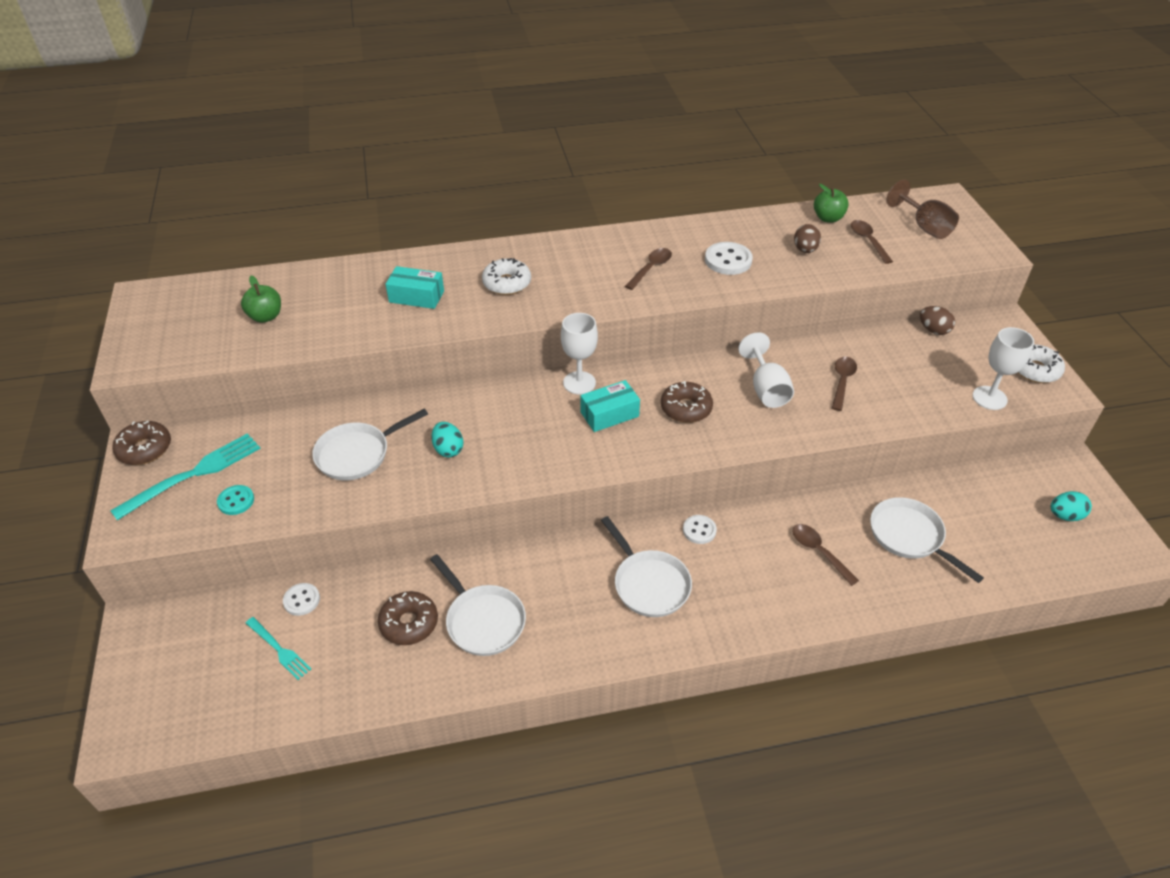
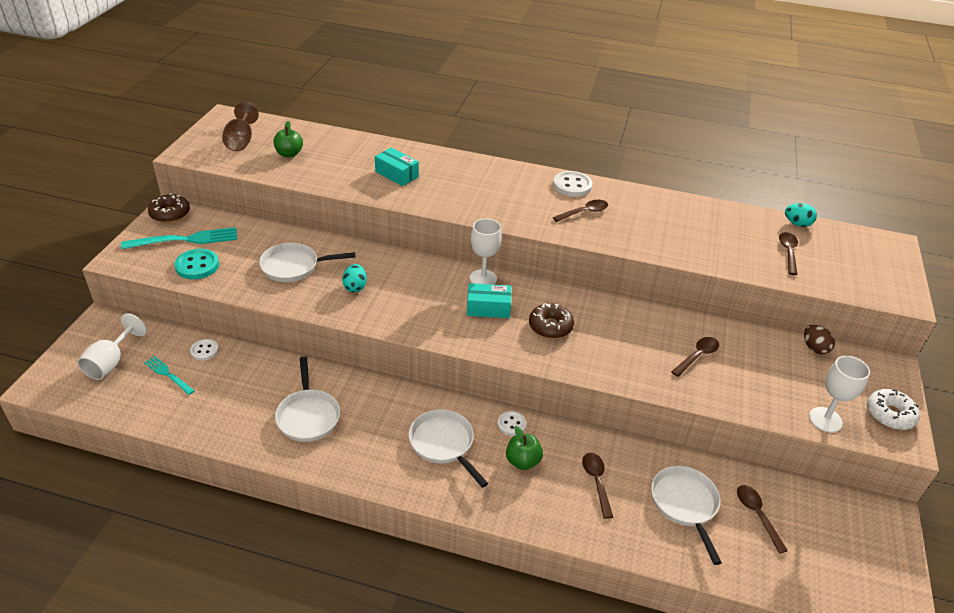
camera: 25 degrees right, 5 degrees down
turquoise button [217,485,254,515] -> turquoise button [174,249,219,279], size x1.60
turquoise fork [246,617,311,680] -> turquoise fork turned 150 degrees clockwise [144,356,195,395]
brown donut [378,591,438,645] -> none
white donut [482,258,531,295] -> none
white pan [601,516,692,617] -> white pan turned 150 degrees clockwise [409,409,488,488]
white button [705,242,753,275] -> white button moved to [553,171,592,197]
white goblet [738,332,794,408] -> white goblet moved to [77,313,147,380]
brown egg [794,224,821,253] -> none
green apple [814,184,849,223] -> green apple moved to [506,426,543,470]
brown goblet [886,180,959,239] -> brown goblet moved to [222,102,259,151]
turquoise egg [1051,491,1092,521] -> turquoise egg moved to [785,203,817,227]
none -> brown spoon [737,485,788,554]

